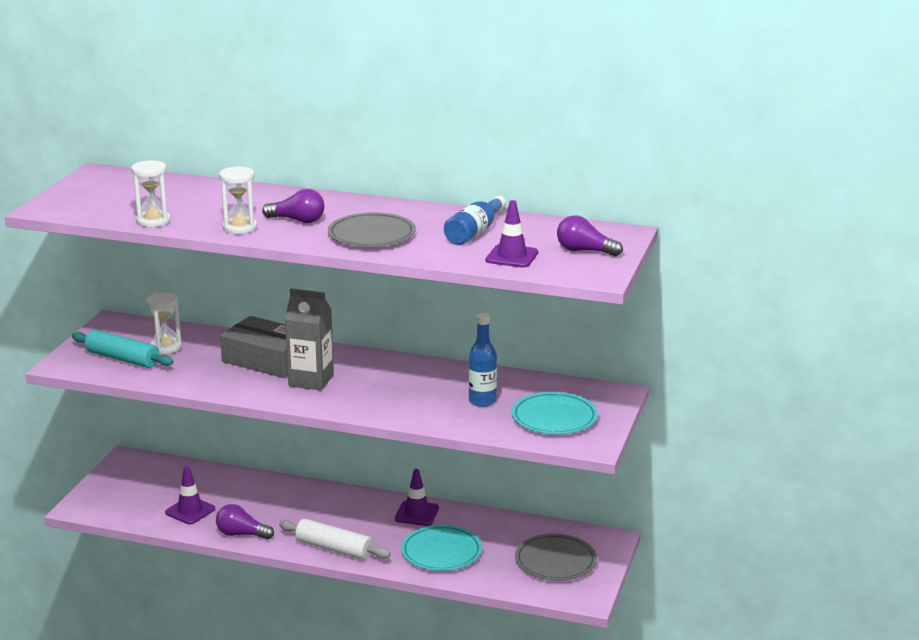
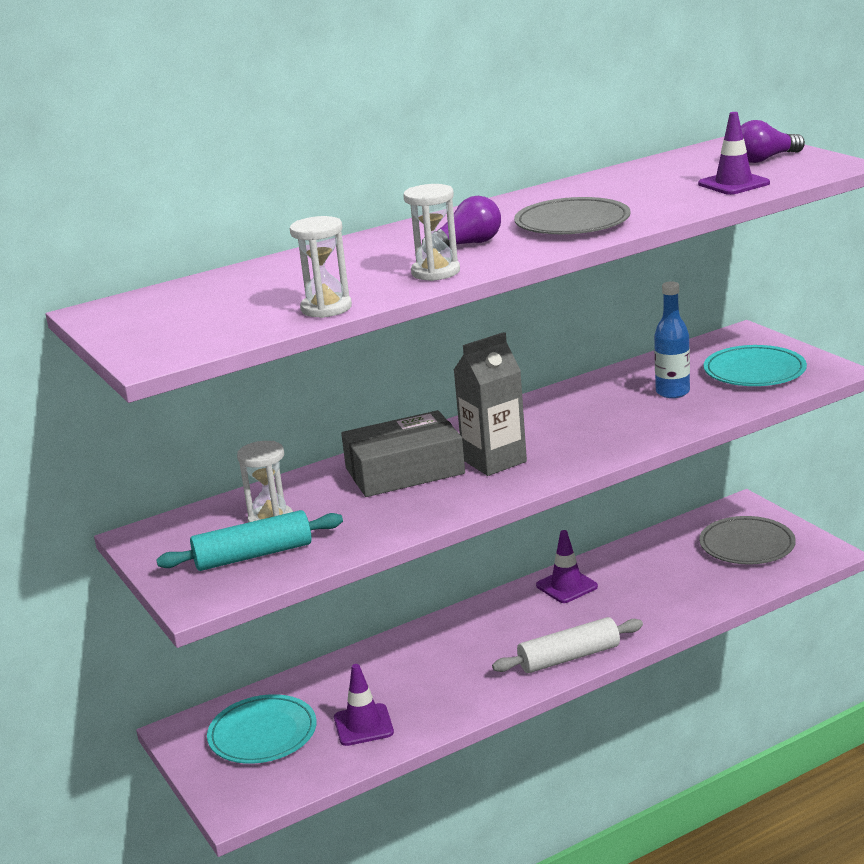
camera: 45 degrees left, 0 degrees up
purple light bulb [216,504,274,539] -> none
turquoise plate [401,525,482,571] -> turquoise plate moved to [207,694,317,764]
blue bottle [444,196,506,245] -> none

